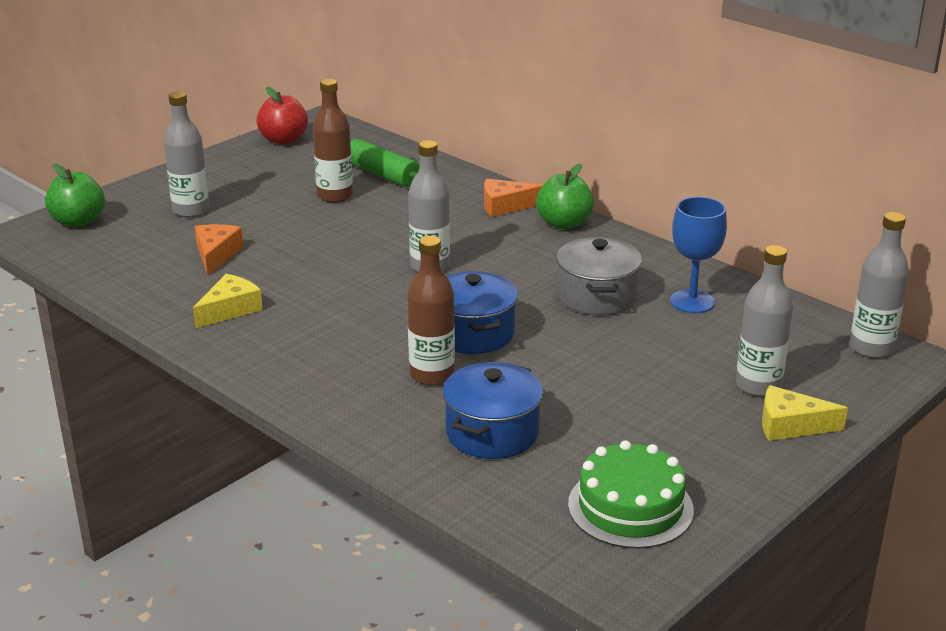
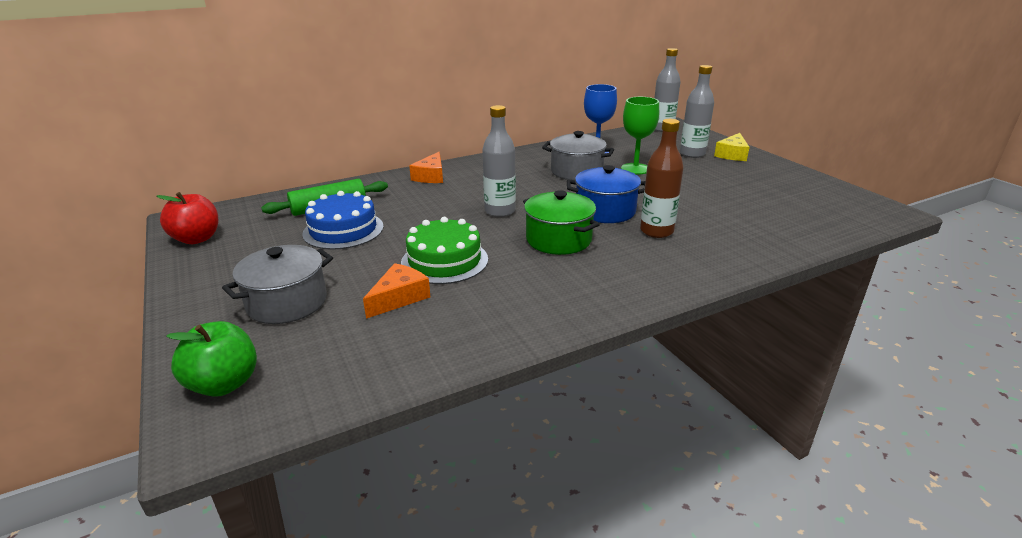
camera: 70 degrees left, 0 degrees up
grey bottle [164,91,209,217] -> grey pot [222,245,333,324]
yellow cheese [193,274,263,328] -> none
orange cheese [194,224,244,275] -> orange cheese turned 105 degrees clockwise [363,263,430,319]
brown bottle [313,79,353,203] -> blue cake [302,191,384,250]
blue pot [443,362,543,459] -> none
green apple [536,164,594,230] -> none
green cake [568,440,694,549] -> green cake moved to [401,217,488,284]
none -> green pot [523,190,600,255]
none -> green goblet [621,97,659,175]

